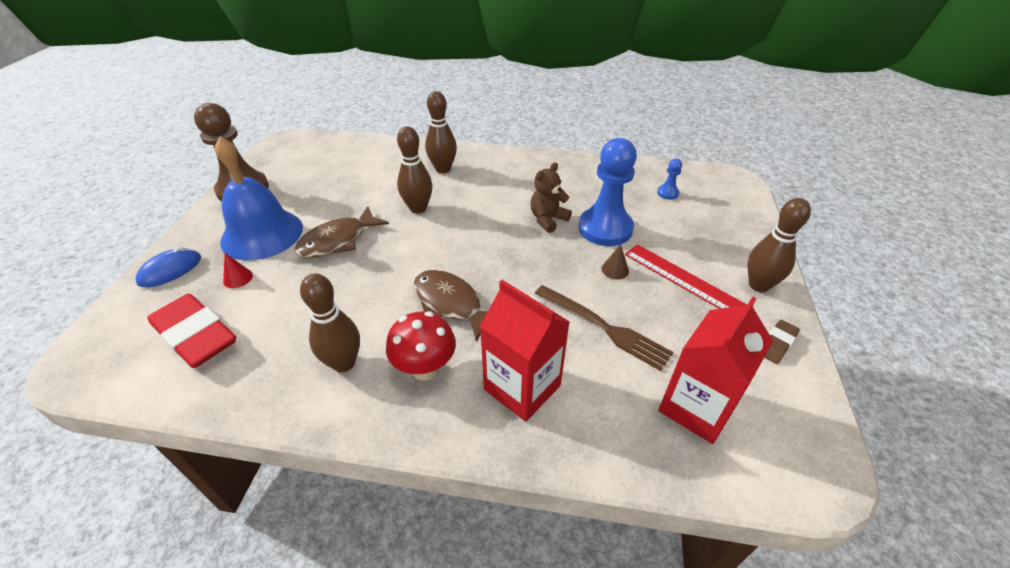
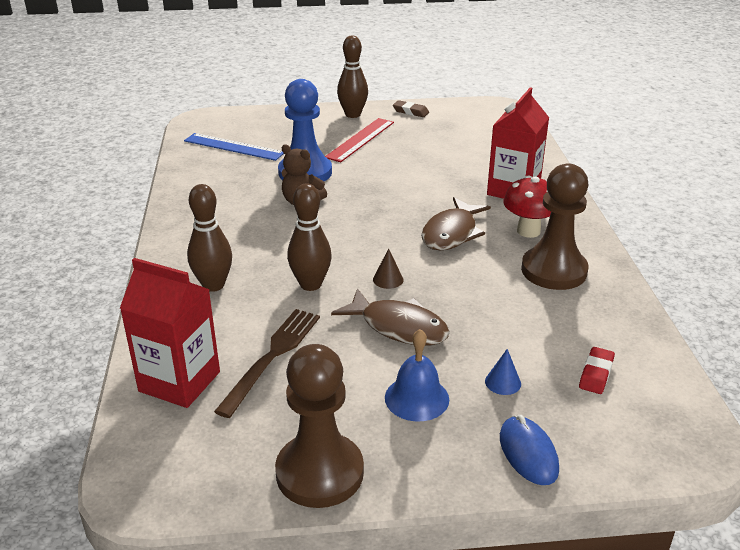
camera: 105 degrees left, 10 degrees down
blue mouse [135,247,201,288] -> blue mouse turned 45 degrees clockwise [500,415,559,485]
red eraser [147,293,236,368] -> red eraser [579,347,615,394], size x0.46
blue bell [215,136,303,260] -> blue bell [385,329,449,421], size x0.57
red cone [223,253,253,288] -> blue cone [485,349,521,395]
brown bowling pin [300,274,360,372] -> brown pawn [521,163,588,290]
brown fork [535,285,674,371] -> brown fork moved to [214,309,320,418]
brown cone [602,244,629,279] -> brown cone moved to [373,248,403,289]
blue pawn [657,159,682,200] -> blue ruler [184,133,284,161]
red carton [658,297,773,444] -> red carton moved to [120,258,220,408]

